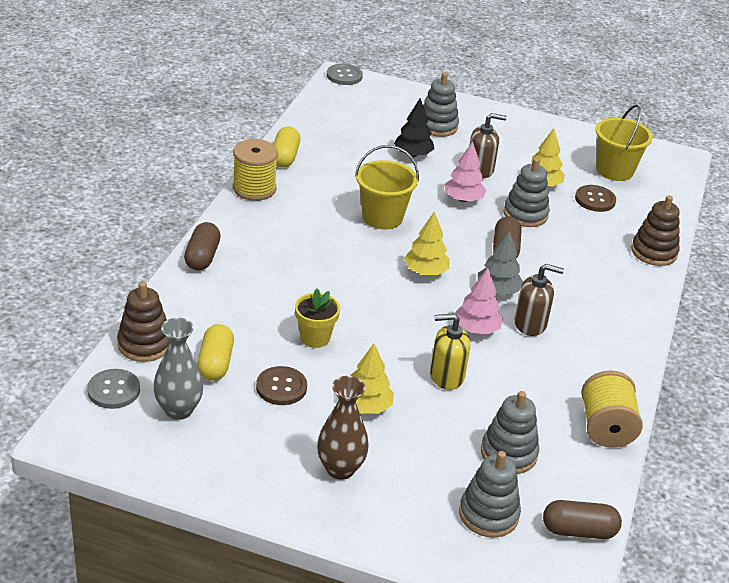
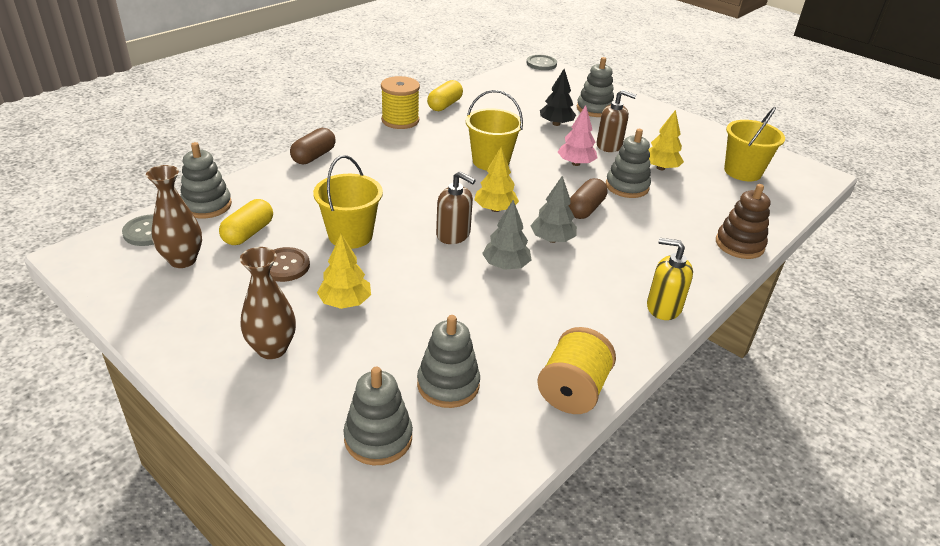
camera: 25 degrees right, 0 degrees up
brown stacking toy [117,282,169,362] -> grey stacking toy [180,142,232,219]
grey vase [153,318,204,420] -> brown vase [146,165,202,268]
yellow flower pot [295,289,340,348] -> yellow bucket [313,155,383,249]
yellow soap dispenser [430,313,470,390] -> yellow soap dispenser moved to [647,238,693,320]
pink tree [455,268,503,334] -> grey tree [482,200,532,270]
brown soap dispenser [515,264,564,336] -> brown soap dispenser moved to [436,171,476,244]
brown capsule [543,500,622,539] -> none
brown button [575,185,616,212] -> none

